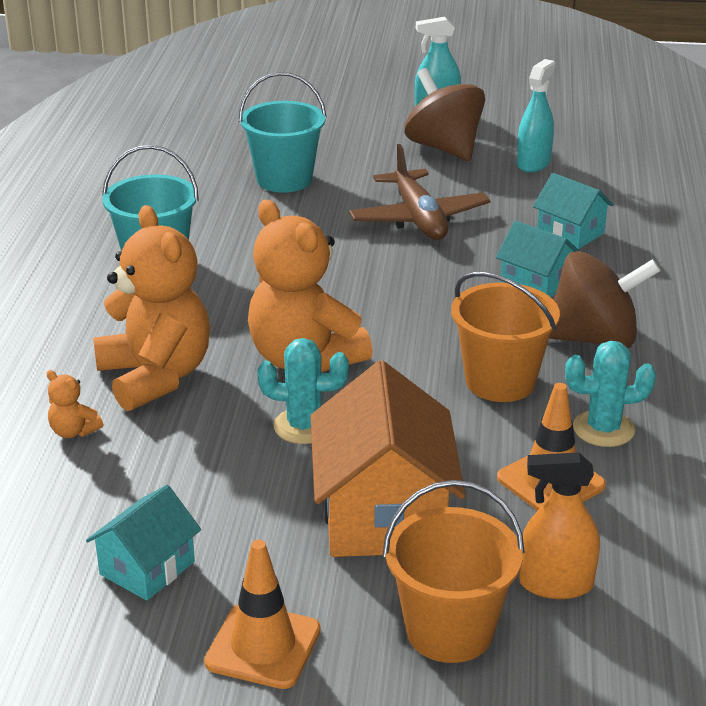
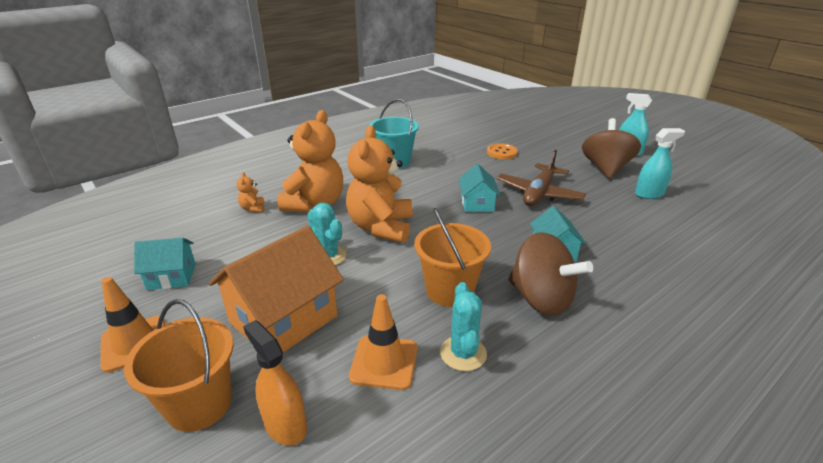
camera: 45 degrees right, 0 degrees up
turquoise bucket [239,72,327,193] -> orange button [487,143,518,159]
turquoise house [533,173,614,249] -> turquoise house moved to [459,164,500,212]
turquoise cactus [565,341,656,447] -> turquoise cactus turned 45 degrees clockwise [440,282,487,371]

